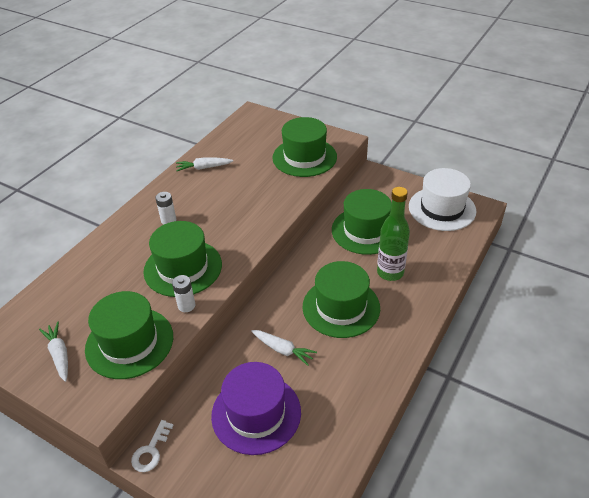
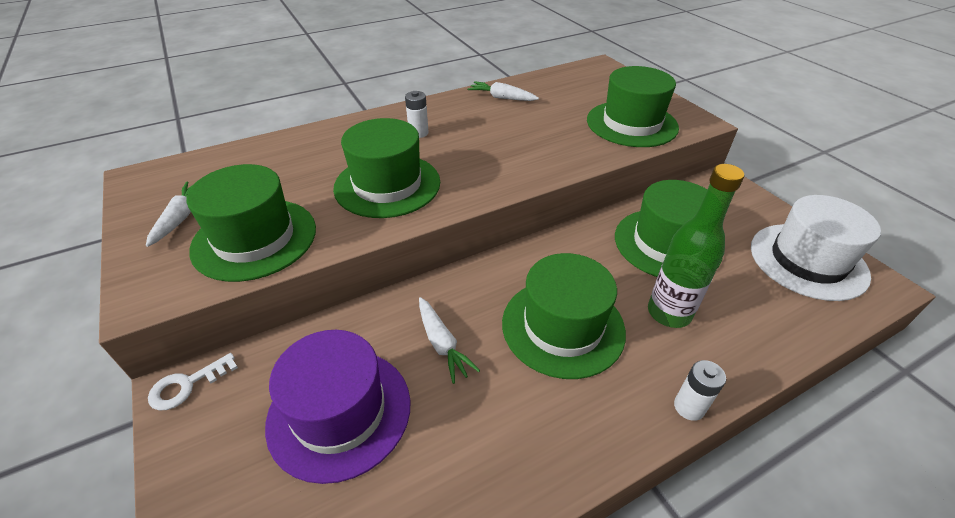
camera: 30 degrees right, 0 degrees up
white battery [172,275,195,312] -> white battery moved to [674,360,726,421]

